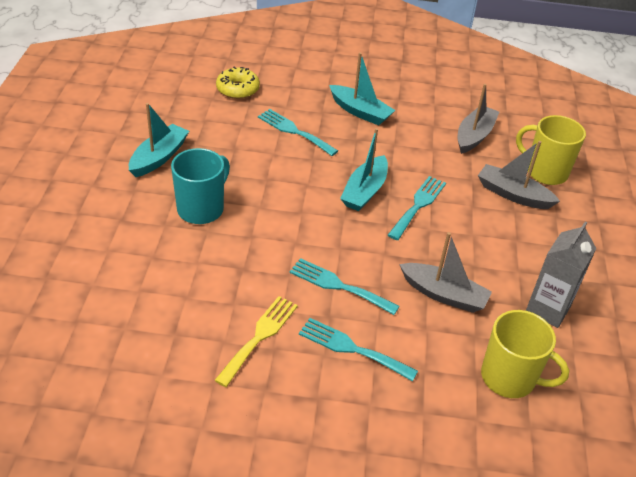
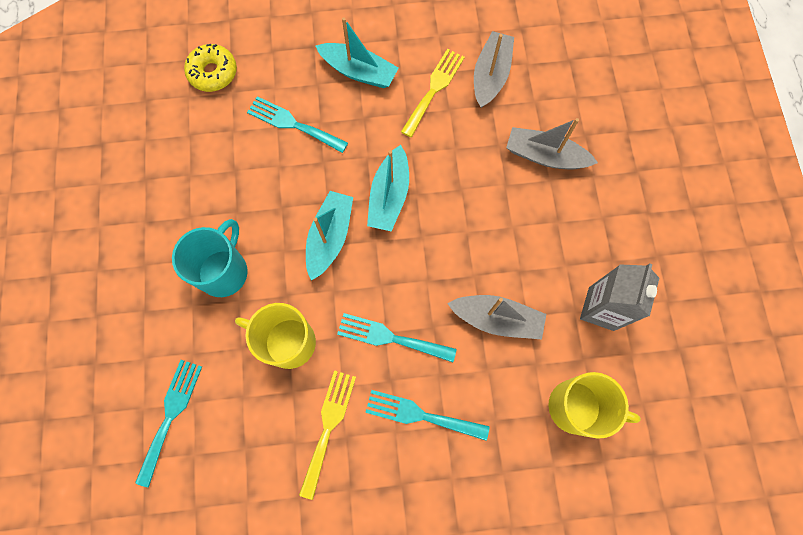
camera: 10 degrees left, 30 degrees up
turquoise boat [129,103,189,177] -> turquoise boat moved to [306,191,353,281]
turquoise fork [388,176,446,240] -> turquoise fork moved to [135,360,202,487]
yellow mug [516,115,586,185] -> yellow mug moved to [235,303,316,369]
none -> yellow fork [401,49,465,137]

